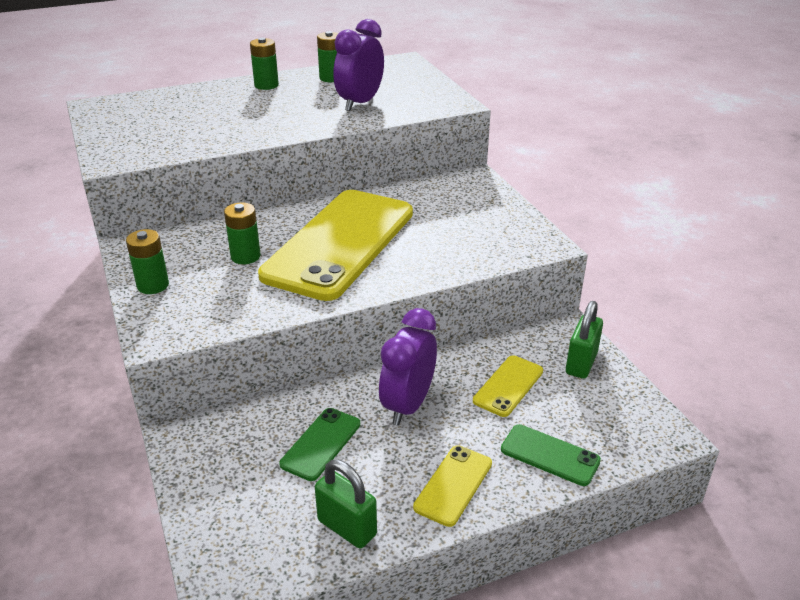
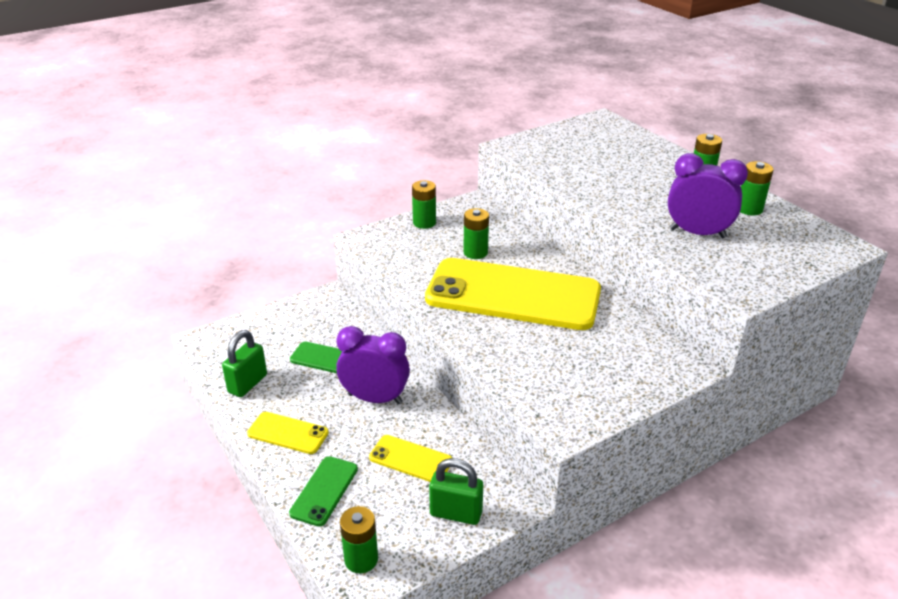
camera: 80 degrees right, 0 degrees up
none -> green battery [340,506,378,573]

